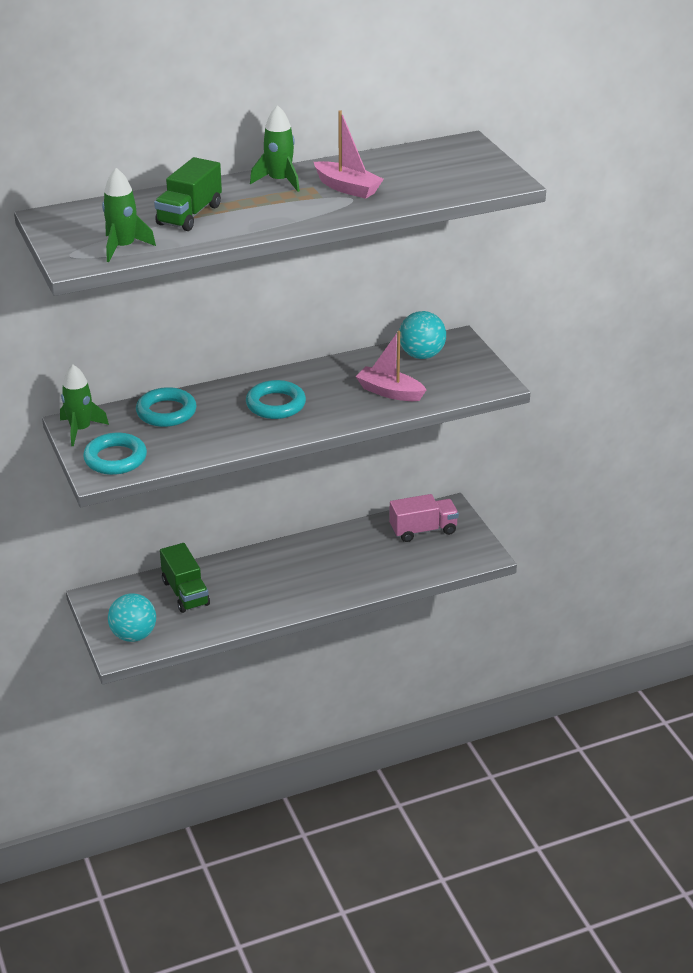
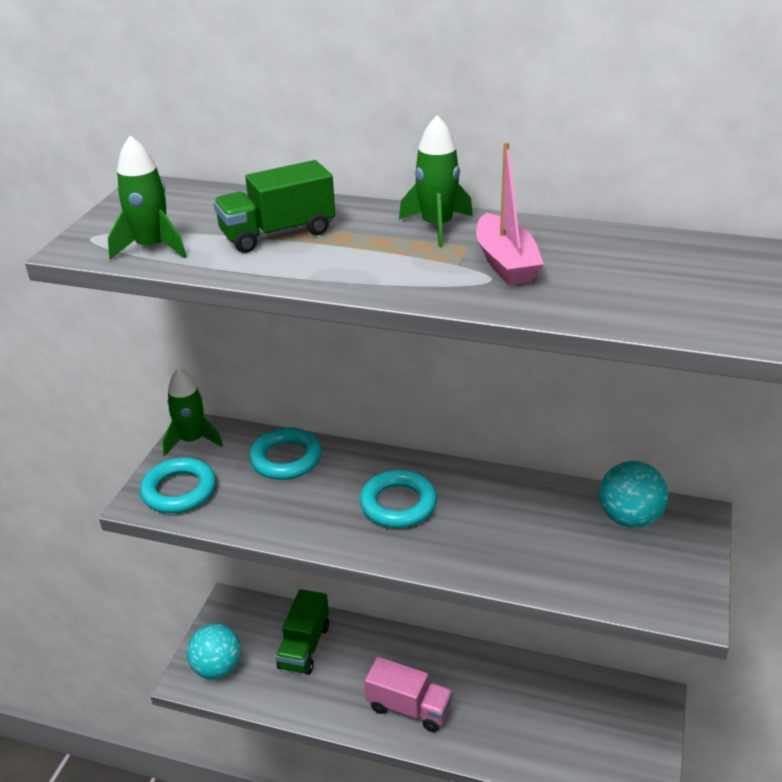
camera: 40 degrees right, 0 degrees up
pink boat [356,331,426,401] -> none
pink truck [389,494,459,542] -> pink truck moved to [365,657,453,732]

